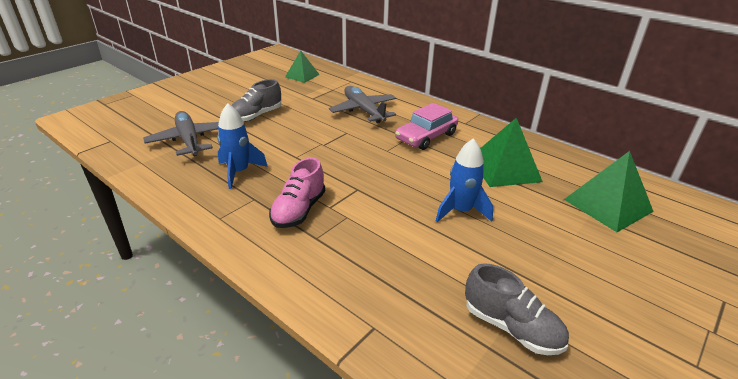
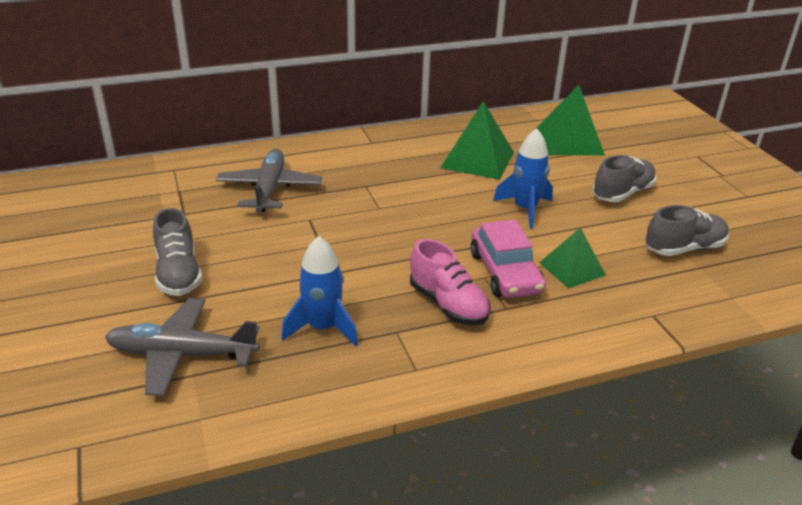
camera: 60 degrees left, 0 degrees up
green pyramid [285,51,320,83] -> green pyramid moved to [539,228,606,288]
grey plane [329,86,396,123] -> grey plane turned 90 degrees clockwise [216,149,322,212]
pink car [395,103,458,150] -> pink car moved to [470,220,546,298]
none -> grey shoe [592,155,657,202]

